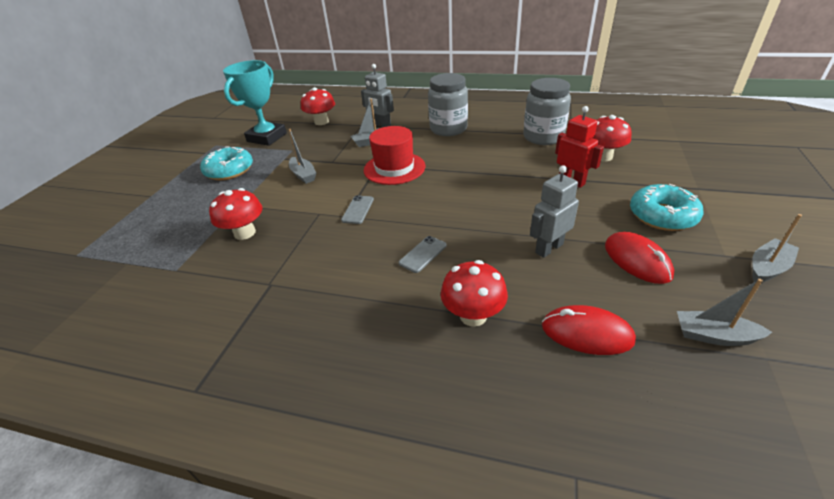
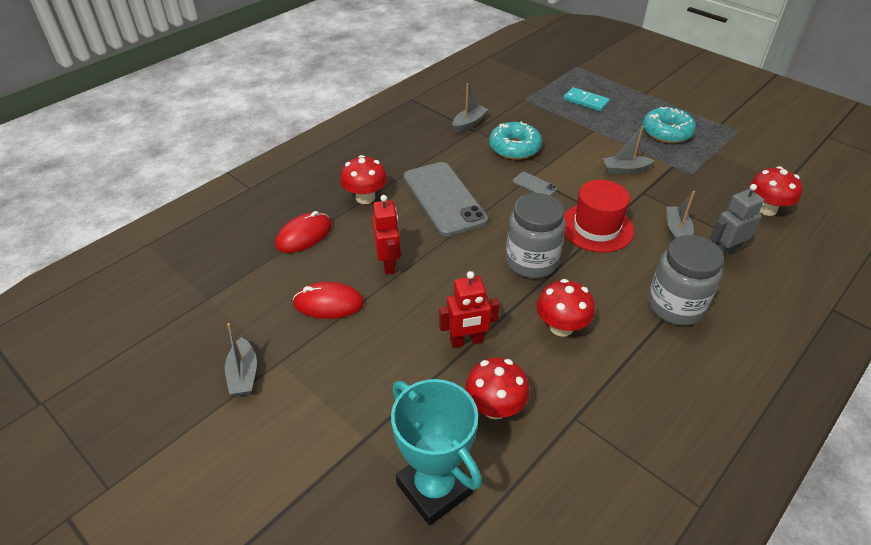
camera: 115 degrees right, 5 degrees up
red mushroom [209,188,262,240] -> red mushroom moved to [537,279,595,337]
turquoise trophy [223,60,287,146] -> turquoise trophy moved to [391,379,482,525]
grey phone [399,236,447,273] -> grey phone [403,162,488,237], size x2.40
grey jar [523,78,571,145] -> grey jar moved to [506,193,566,278]
grey robot [530,165,579,258] -> red robot [372,195,401,275]
turquoise donut [630,184,704,231] -> turquoise donut moved to [489,121,542,160]
grey boat [677,279,772,346] -> grey boat moved to [453,83,489,132]
none -> turquoise domino [563,87,610,112]

